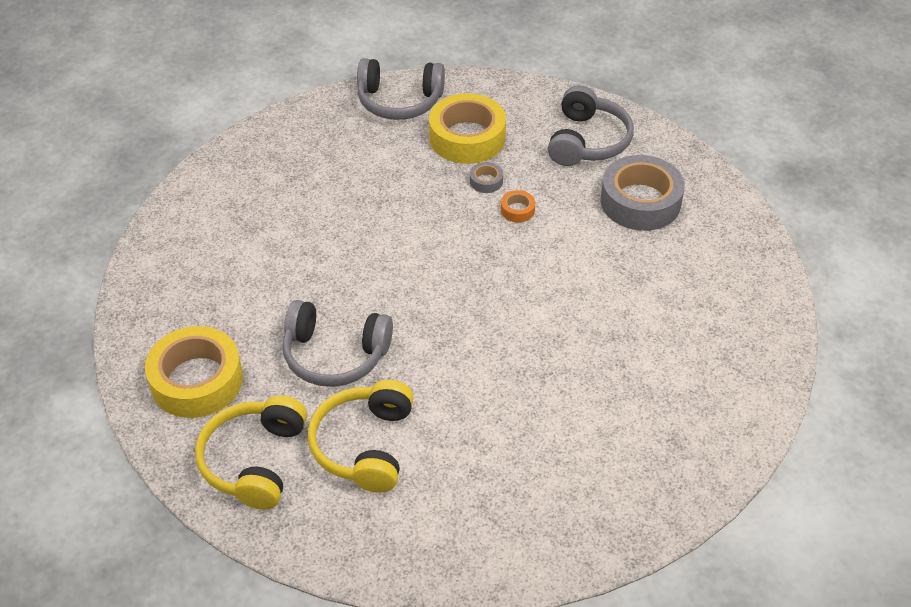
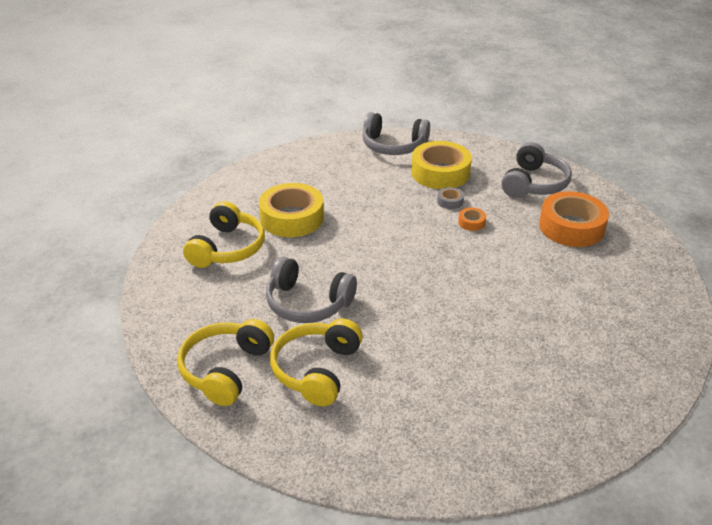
camera: 10 degrees right, 10 degrees down
yellow tape [145,326,243,418] -> yellow tape moved to [259,183,324,237]
grey tape [600,155,685,231] -> orange tape [539,191,609,247]
none -> yellow headphones [183,201,265,268]

